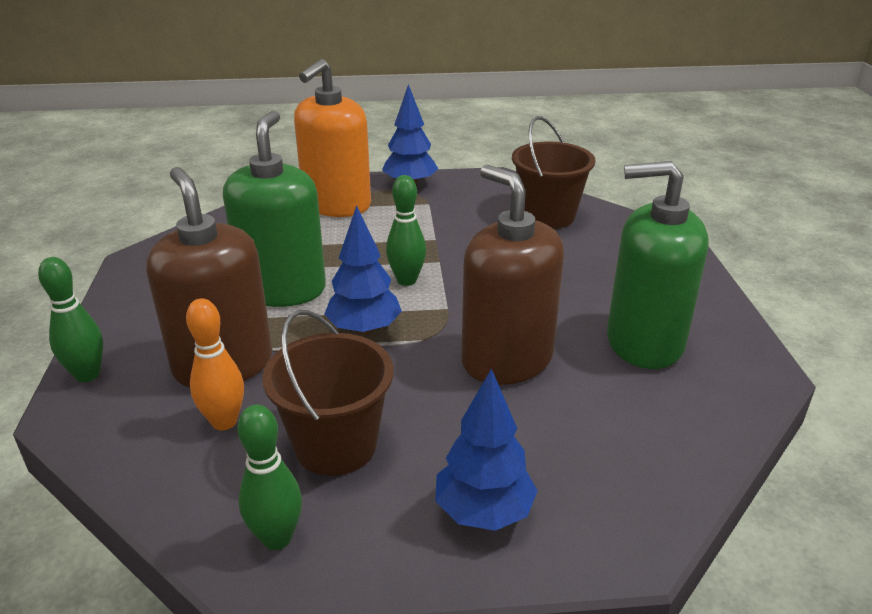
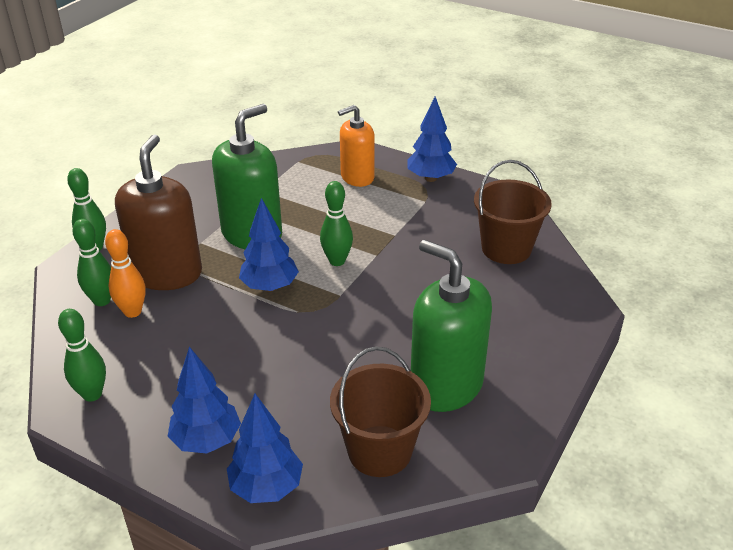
camera: 35 degrees right, 5 degrees up
brown bucket [262,310,393,476] -> brown bucket moved to [330,346,431,477]
orange soap dispenser [294,59,371,217] -> orange soap dispenser [338,105,375,187], size x0.65
brown soap dispenser [461,165,564,385] -> none
none -> green bowling pin [72,219,111,306]
none -> blue tree [227,394,303,503]

